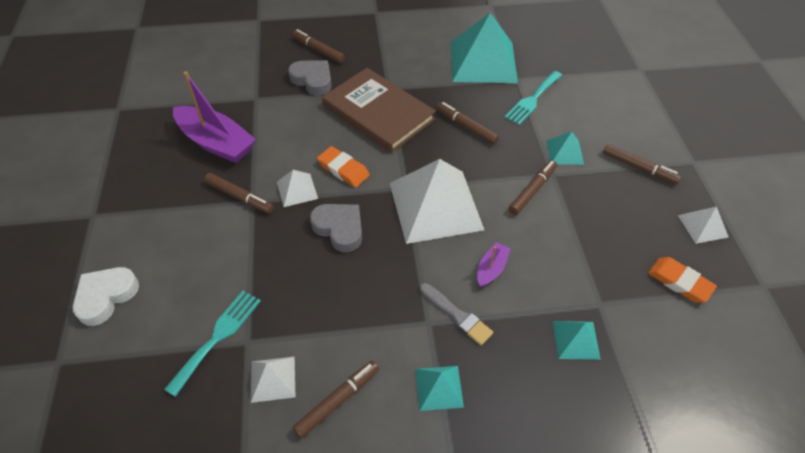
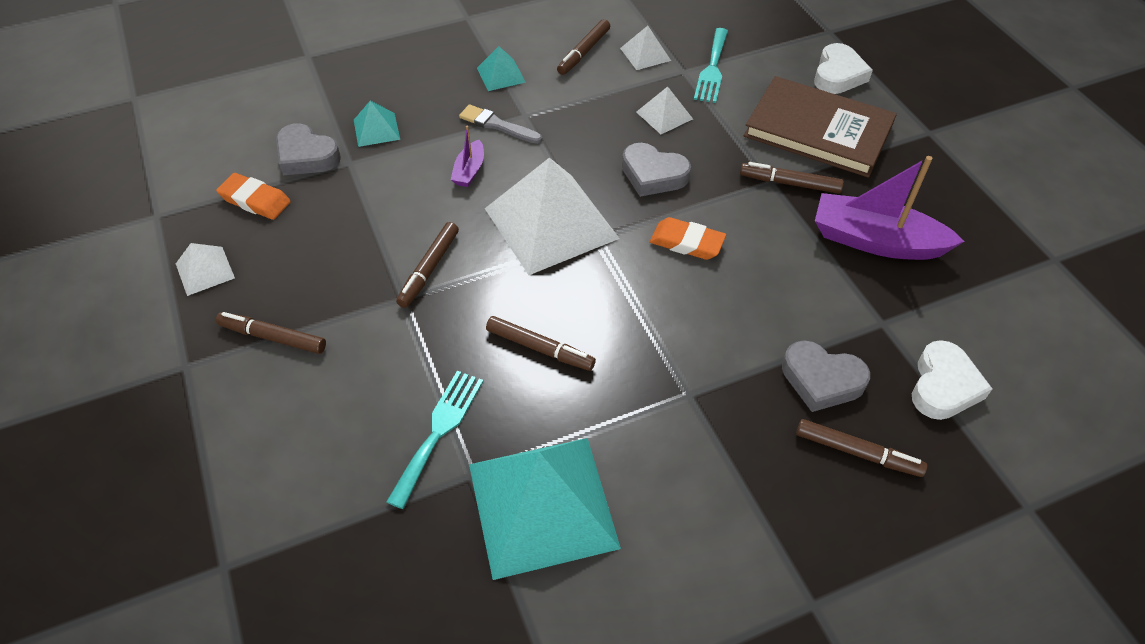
camera: 165 degrees right, 0 degrees up
white pyramid [277,170,318,207] -> white pyramid moved to [636,86,693,134]
brown book [322,68,436,153] -> brown book moved to [744,76,897,178]
turquoise pyramid [547,132,584,165] -> none
none -> grey heart [276,123,341,175]
none -> white heart [912,340,992,420]

